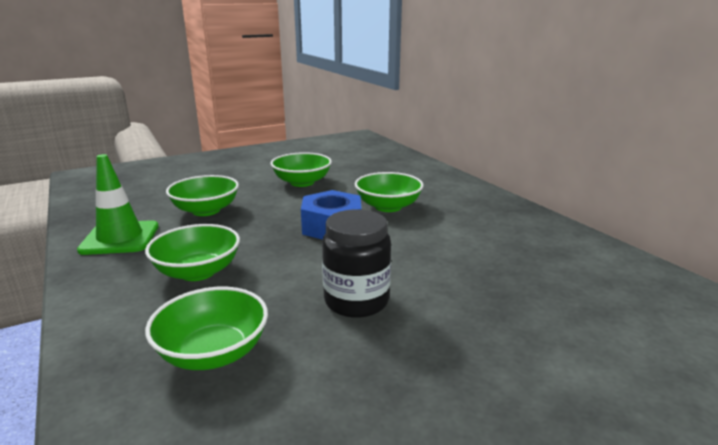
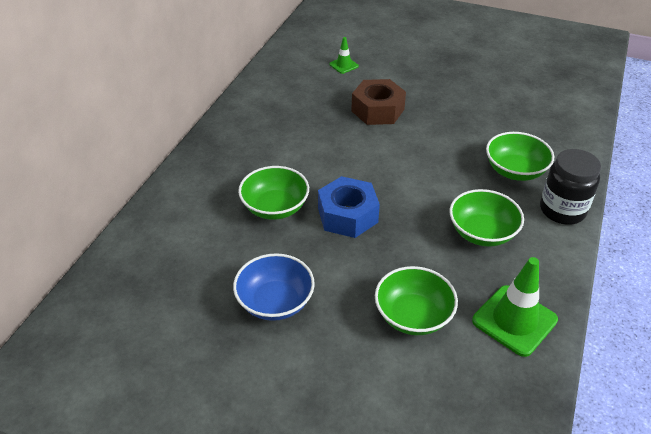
camera: 130 degrees left, 20 degrees up
green bowl [271,152,332,187] -> blue bowl [233,253,315,321]
black jar [322,209,391,318] -> black jar moved to [540,149,601,225]
none -> green traffic cone [329,37,359,74]
none -> brown nut [351,79,406,125]

